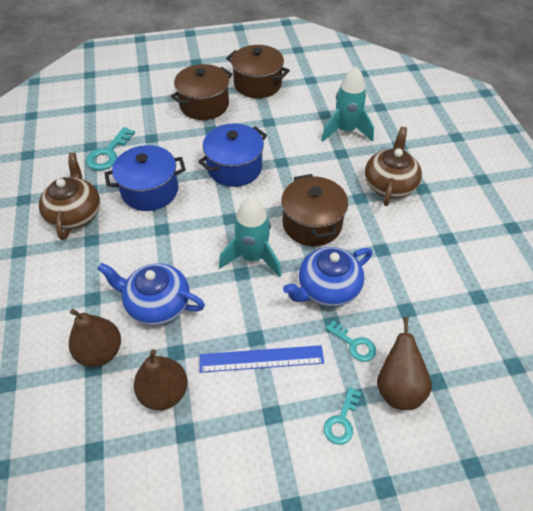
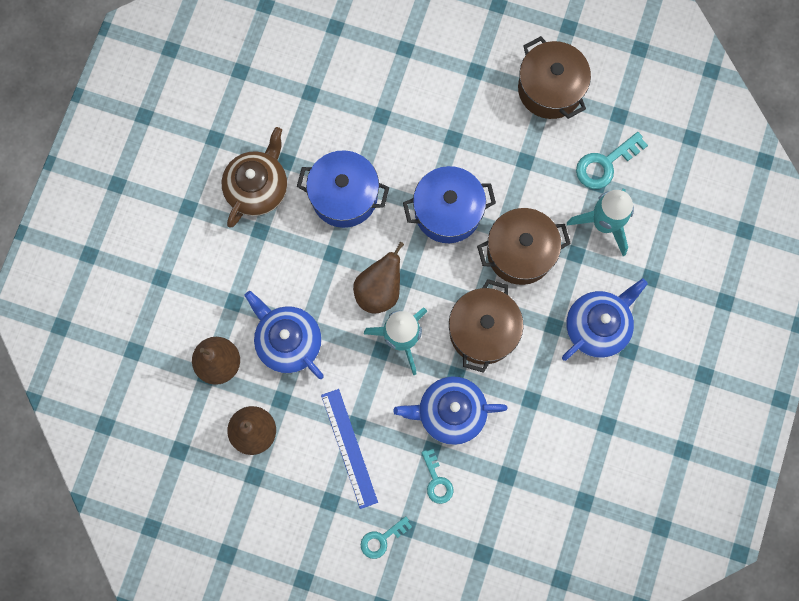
camera: 30 degrees right, 25 degrees up
turquoise key [86,127,135,171] -> turquoise key moved to [576,132,648,189]
brown pot [171,64,232,120] -> brown pot moved to [477,208,571,285]
blue ruler [199,345,324,373] -> blue ruler turned 45 degrees clockwise [321,389,378,509]
brown teapot [364,127,422,206] -> blue teapot [562,278,648,361]
brown pear [377,317,432,410] -> brown pear moved to [353,242,404,313]

